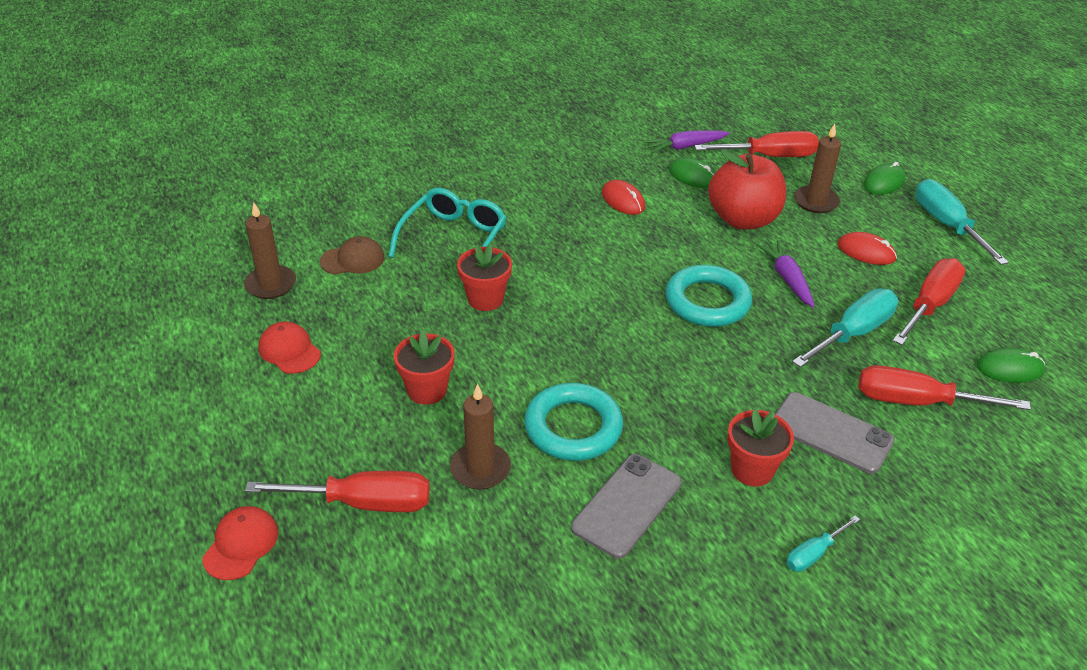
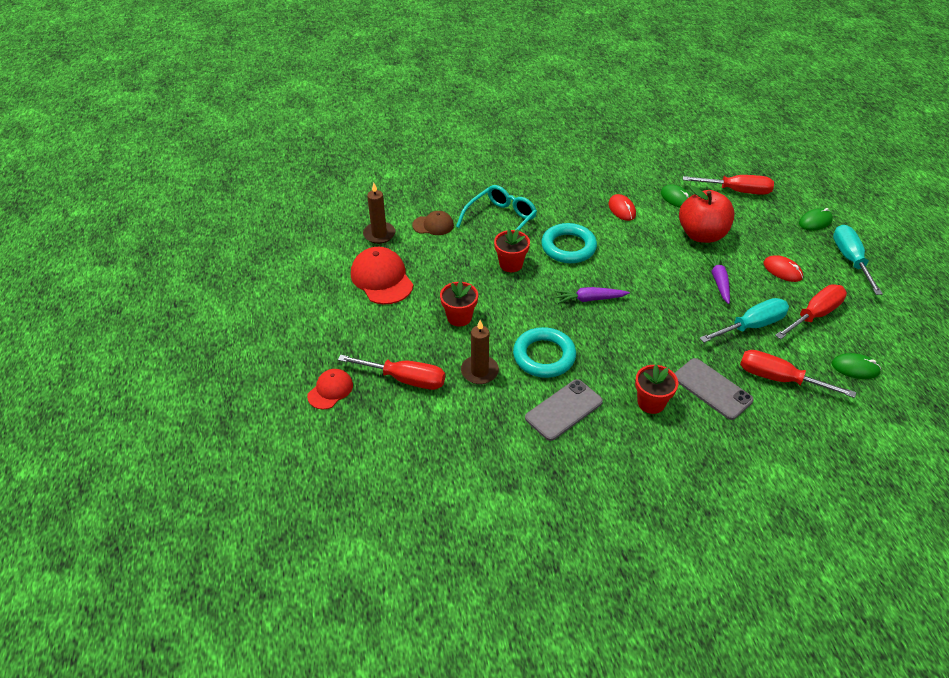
camera: 15 degrees right, 5 degrees up
red cap [258,321,321,374] -> red cap [351,247,414,305], size x1.70
purple carrot [644,130,730,153] -> purple carrot moved to [555,287,630,304]
turquoise ring [665,265,752,327] -> turquoise ring moved to [541,223,597,263]
turquoise screwdriver [786,515,860,572] -> none
brown candle [794,124,841,213] -> none

